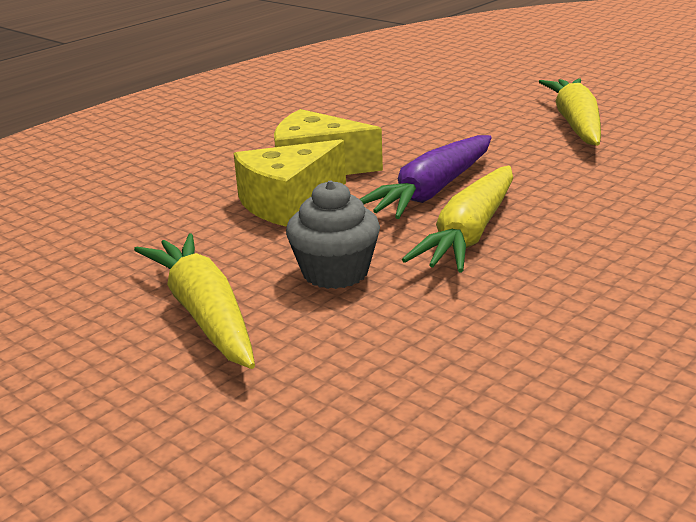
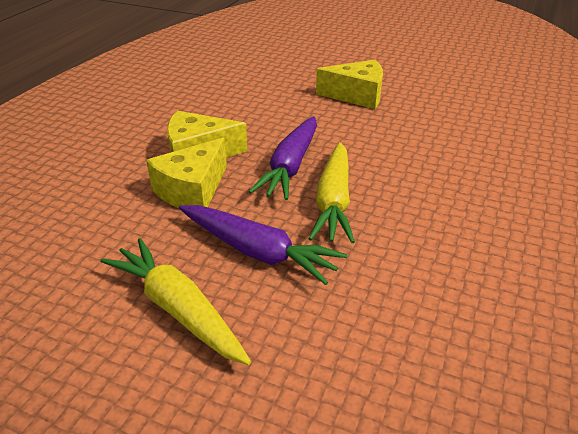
camera: 20 degrees left, 10 degrees up
grey cupcake [286,180,380,289] -> purple carrot [179,205,347,285]
yellow carrot [539,78,601,146] -> yellow cheese [316,59,383,109]

